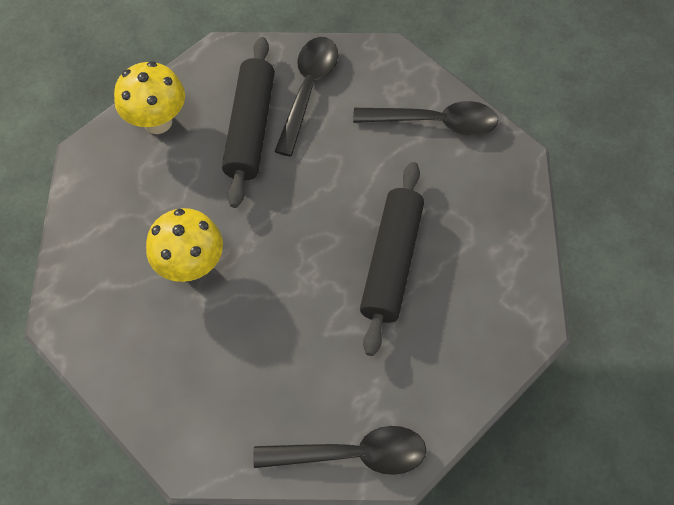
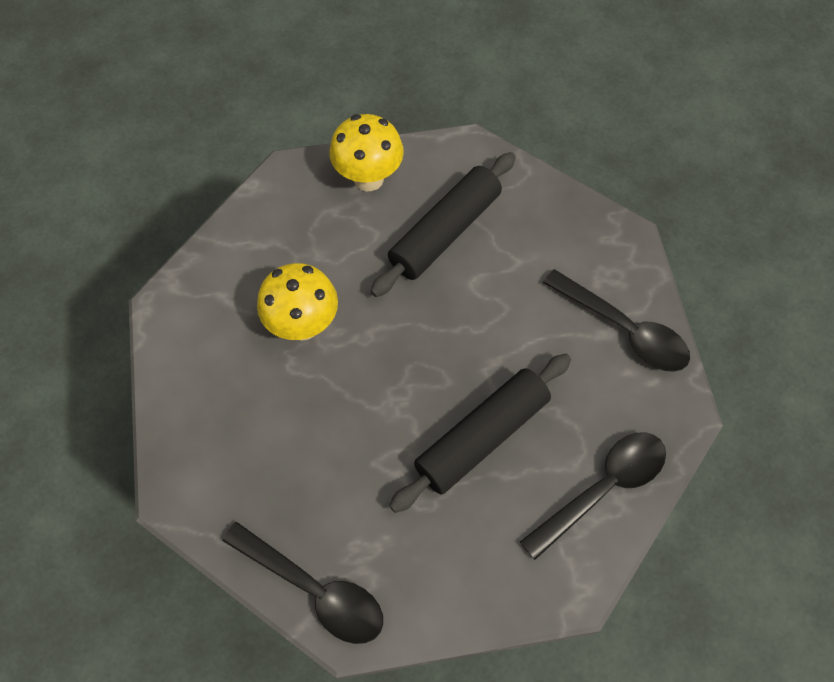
camera: 35 degrees right, 0 degrees up
black spoon [274,37,338,157] -> black spoon moved to [520,432,666,560]

